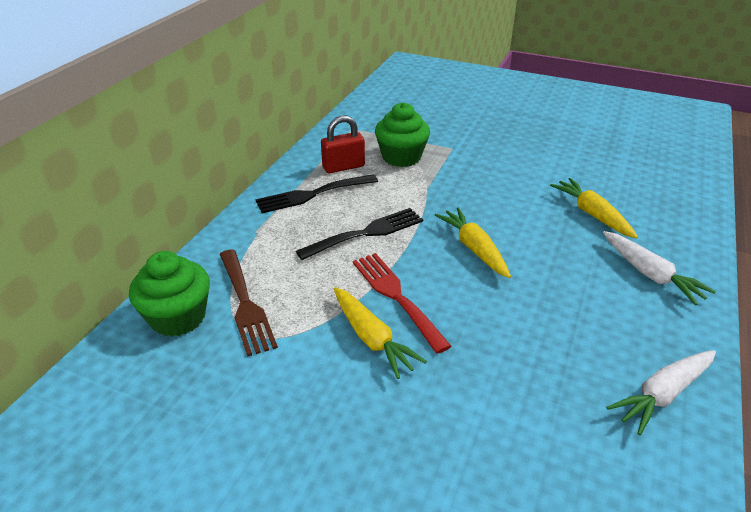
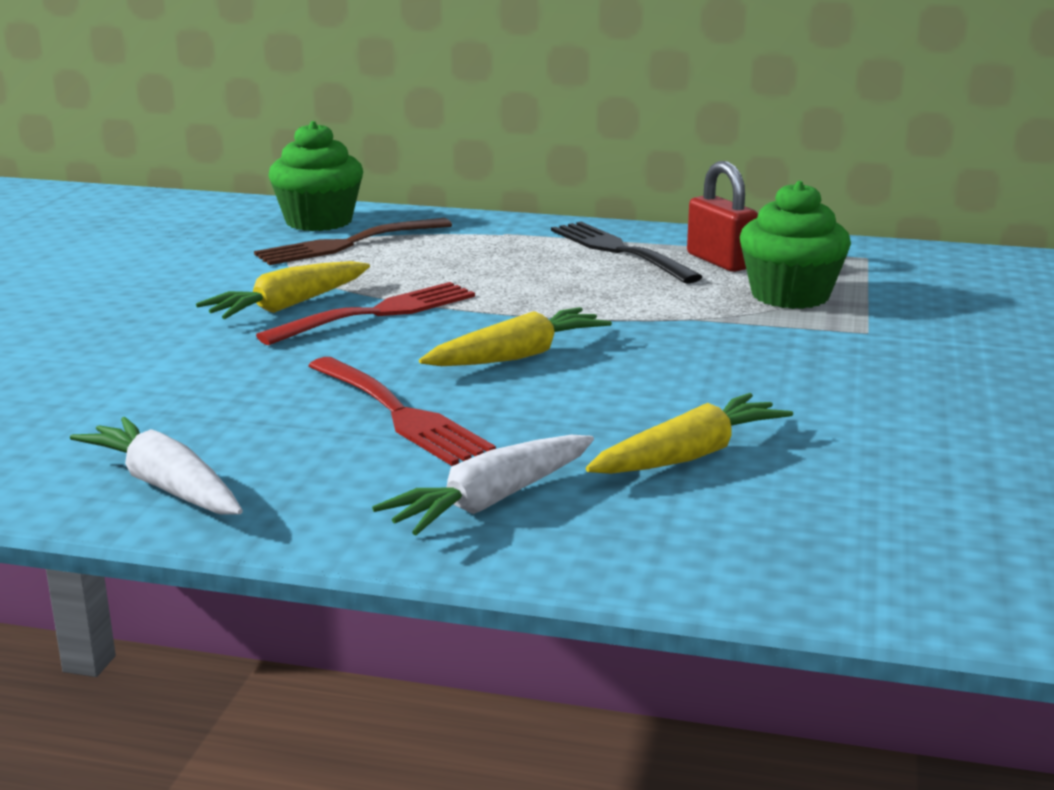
camera: 80 degrees right, 15 degrees down
black fork [296,208,423,260] -> none
none -> red fork [308,357,496,466]

